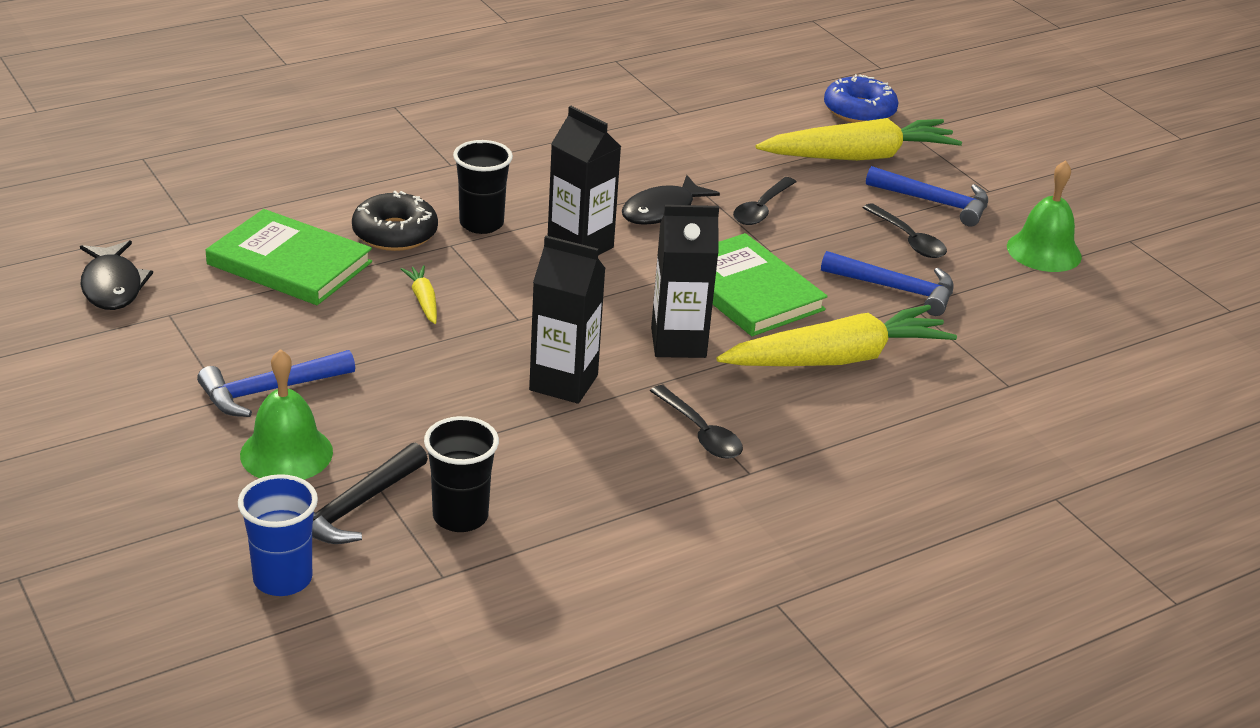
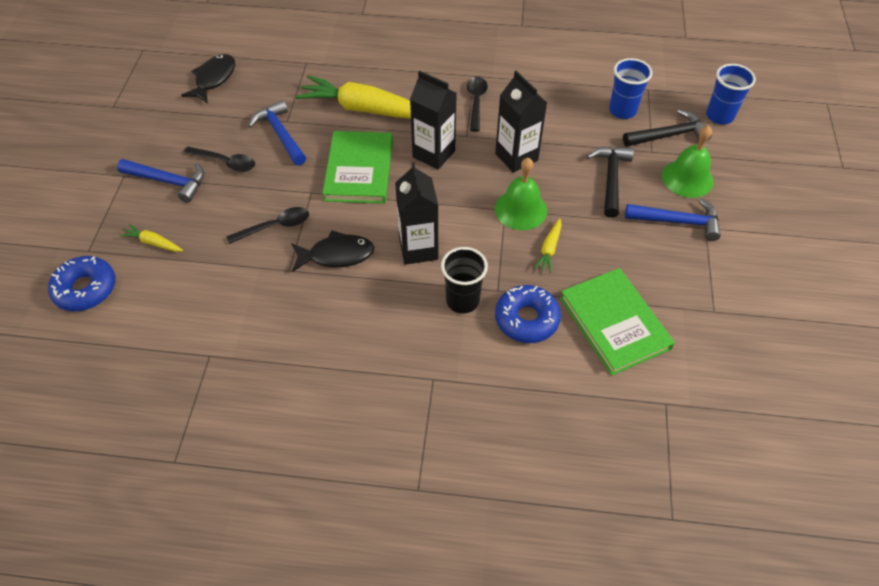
camera: 140 degrees left, 20 degrees up
black fish [80,240,153,310] -> black fish moved to [181,54,235,104]
black donut [352,191,438,251] -> blue donut [495,285,561,343]
black cup [424,416,499,532] -> blue cup [609,58,652,119]
yellow carrot [756,118,962,161] -> yellow carrot [119,224,183,252], size x0.42
black spoon [863,203,947,258] -> black spoon turned 105 degrees clockwise [184,147,255,172]
blue hammer [866,166,988,227] -> blue hammer turned 135 degrees clockwise [117,159,204,203]
green bell [1007,160,1082,272] -> green bell moved to [495,158,547,230]
none -> black hammer [587,146,634,218]

